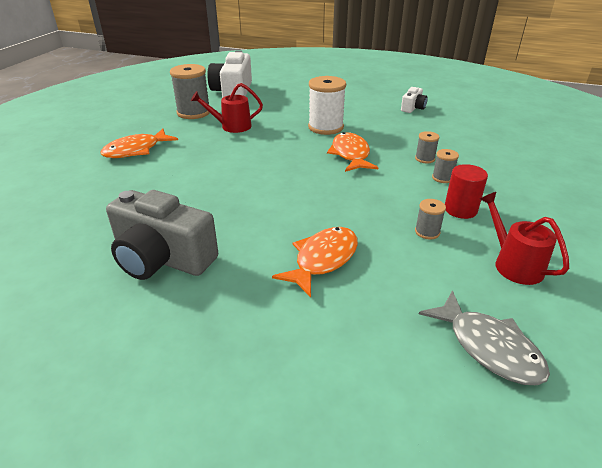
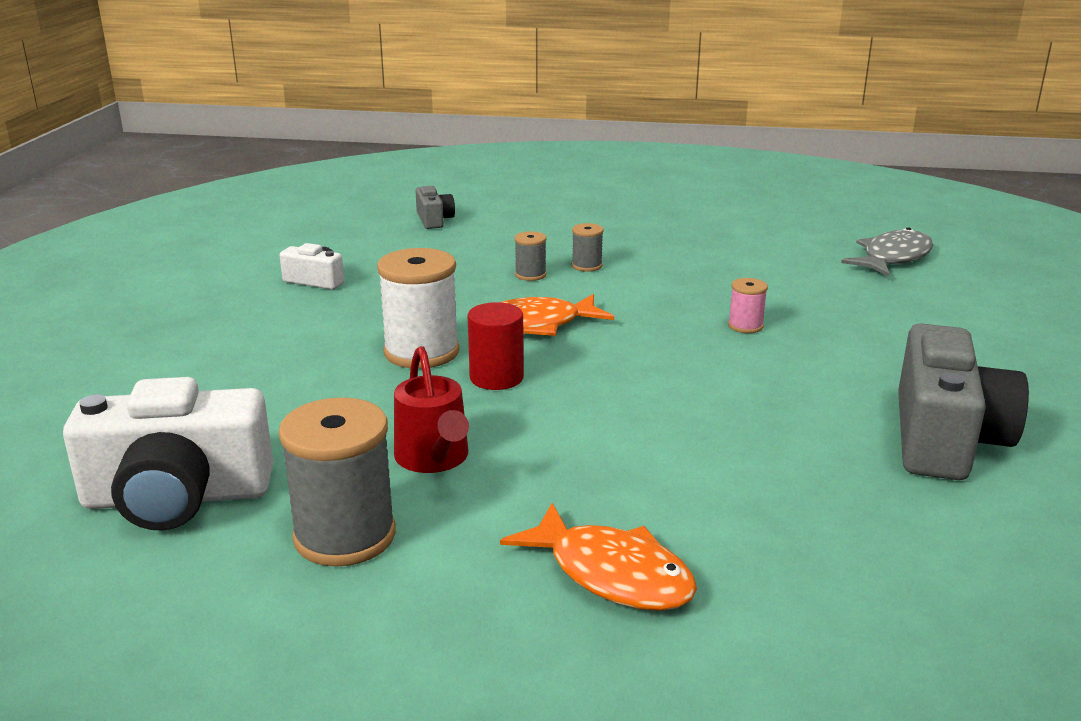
camera: 100 degrees left, 10 degrees down
orange fish [272,227,358,297] -> none
grey spool [415,199,446,239] -> none
red cylinder [445,164,488,219] -> red cylinder moved to [468,302,524,390]
red watering can [480,192,569,285] -> none
none -> grey camera [415,186,455,229]
none -> pink spool [728,278,768,333]

